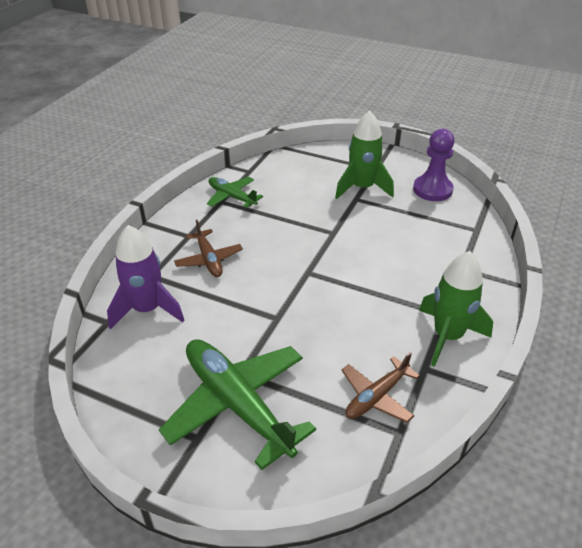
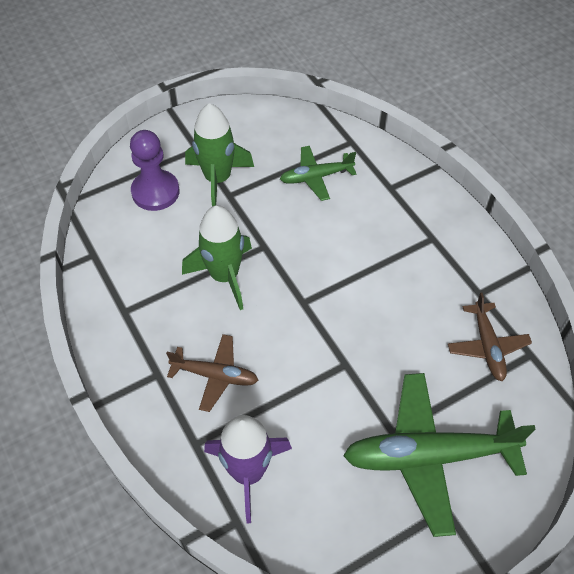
camera: 55 degrees left, 15 degrees up
green plane [207,177,263,208] -> green plane moved to [280,146,356,201]
purple pawn [413,129,455,201] -> purple pawn moved to [130,130,179,211]
green rocket [419,251,493,367] -> green rocket moved to [182,205,252,310]

